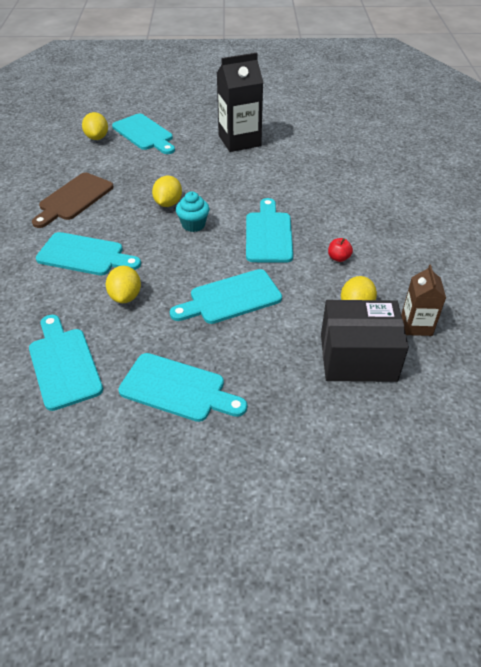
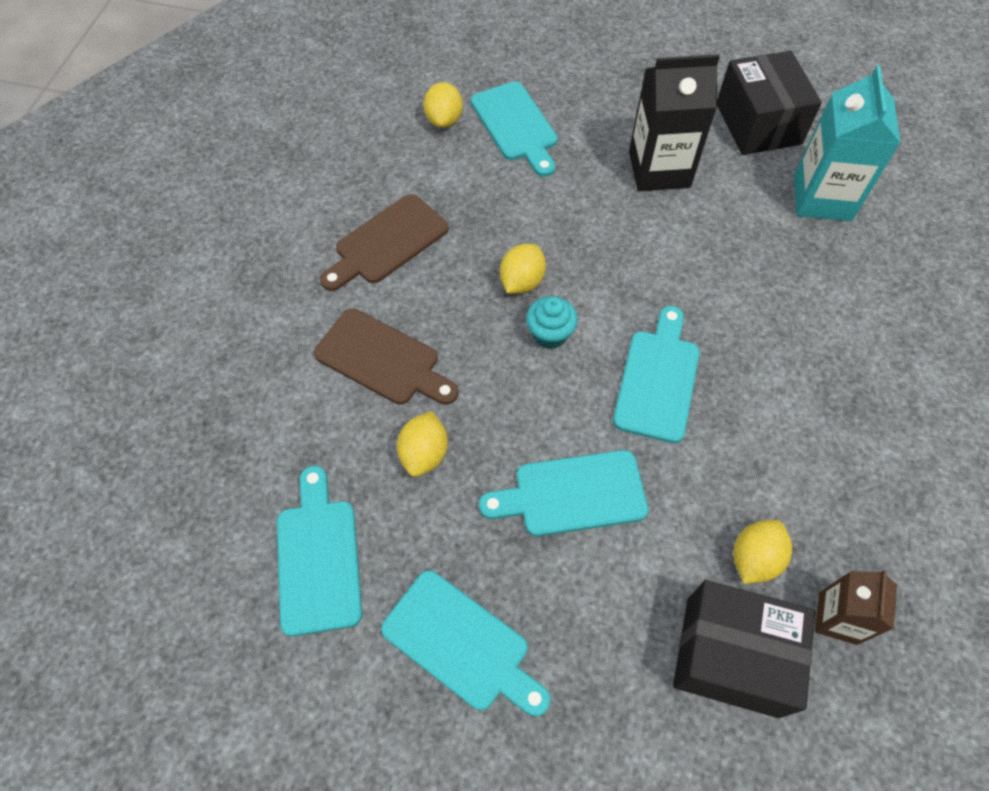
camera: 15 degrees right, 15 degrees up
turquoise cutting board [36,232,141,275] -> brown cutting board [314,308,459,405]
red apple [328,238,353,262] -> none
none -> black box [717,51,822,155]
none -> turquoise carton [794,66,901,221]

